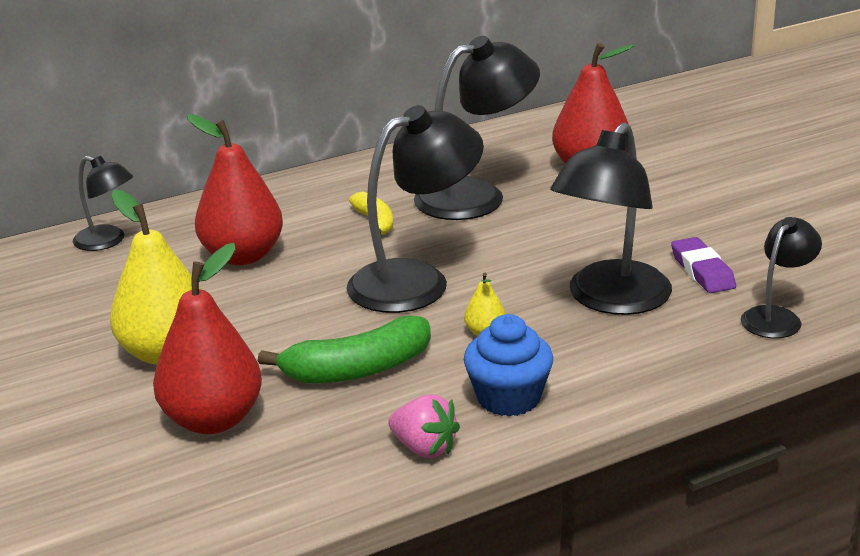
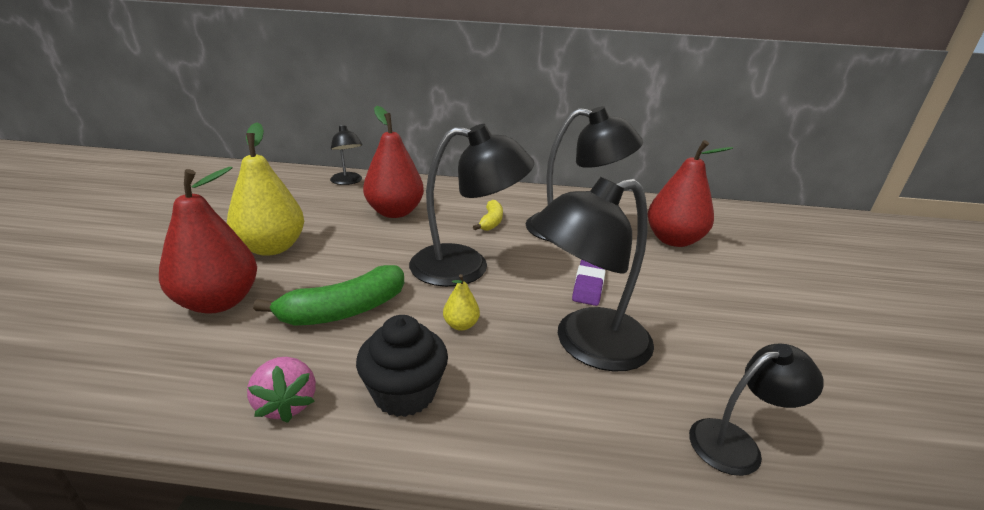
camera: 30 degrees right, 0 degrees up
green banana [258,316,431,383] -> green banana turned 45 degrees counterclockwise [253,265,404,326]
blue cupcake [464,314,553,416] -> black cupcake [356,315,448,417]
purple eraser [671,237,736,293] -> purple eraser moved to [572,259,606,306]

